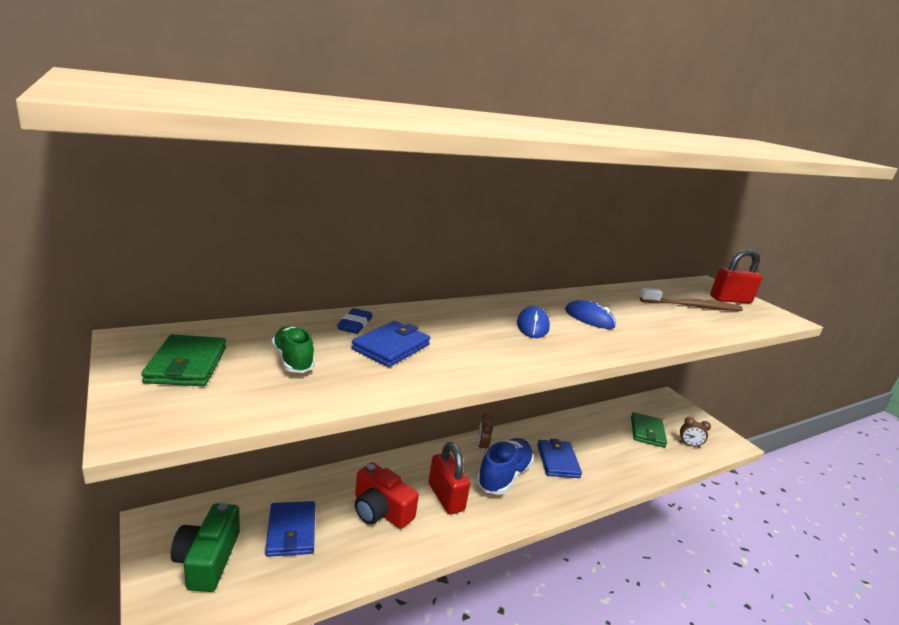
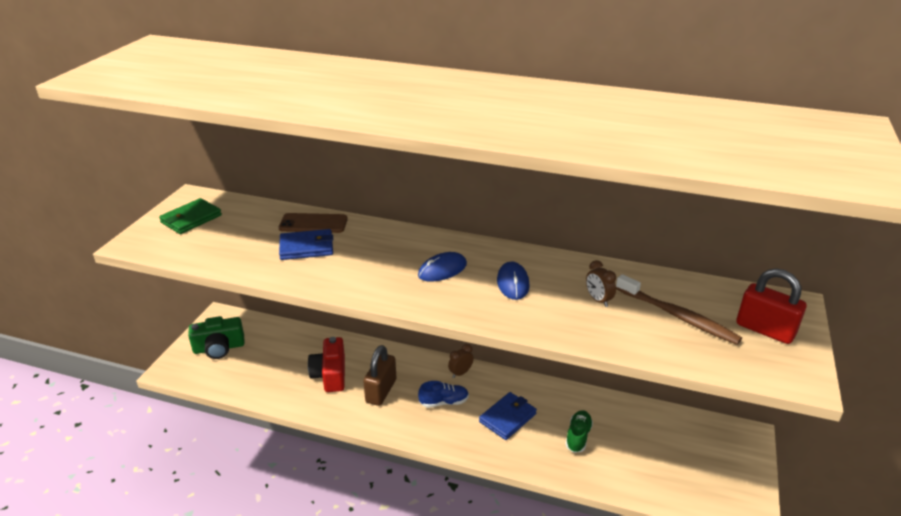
camera: 50 degrees right, 10 degrees up
green camera [171,503,240,592] -> green camera turned 150 degrees counterclockwise [188,316,245,359]
blue wallet [265,501,315,557] -> none
green shoe [272,326,315,373] -> green shoe moved to [565,410,593,453]
blue eraser [337,308,372,334] -> brown phone [279,213,348,233]
red padlock [429,442,470,515] -> brown padlock [363,345,397,406]
blue shoe [477,438,534,495] -> blue shoe [418,381,469,408], size x0.62
green wallet [631,412,667,448] -> none
brown clock [679,417,711,448] -> brown clock moved to [586,260,616,307]

